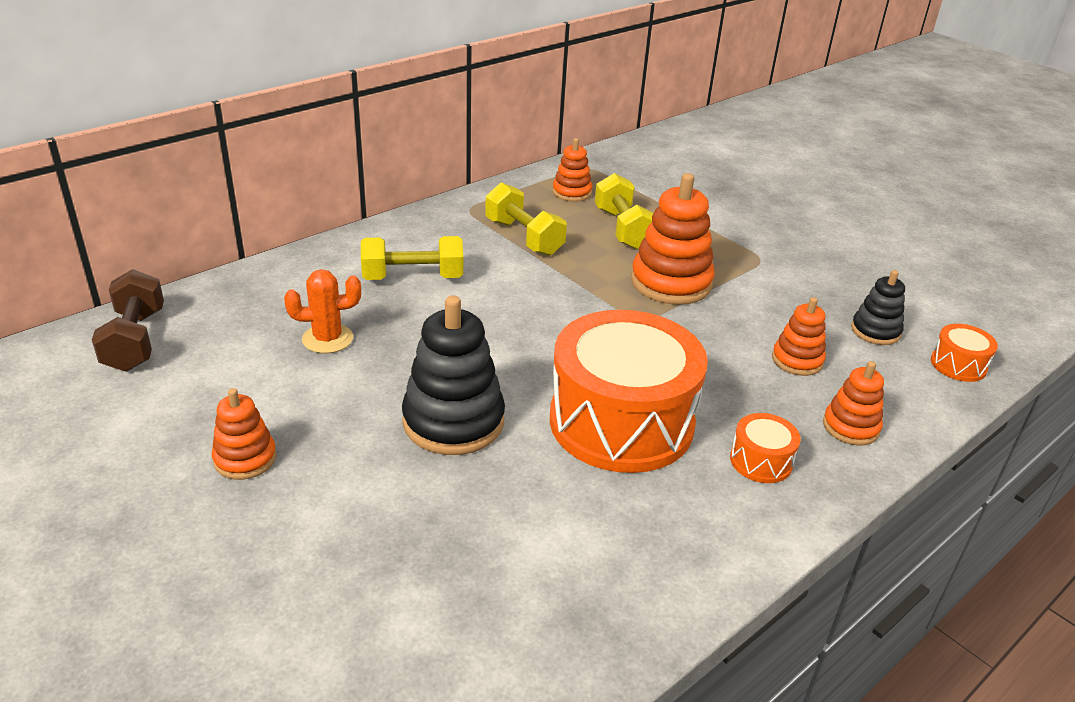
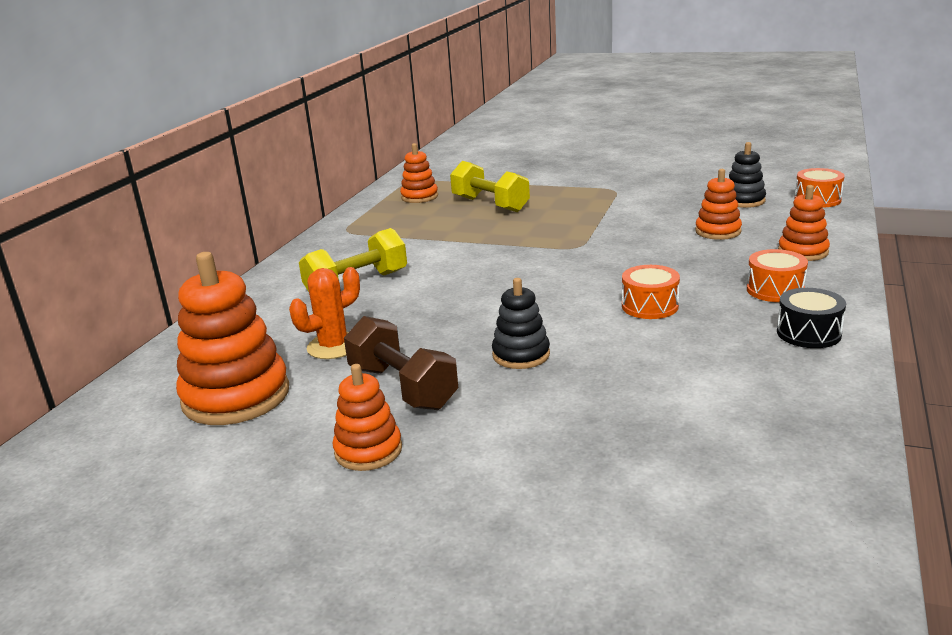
camera: 25 degrees left, 10 degrees down
brown dumbbell [92,269,164,372] -> brown dumbbell moved to [344,316,458,410]
black stacking toy [402,296,505,455] -> black stacking toy [492,278,550,369], size x0.56
yellow dumbbell [485,182,567,256] -> none
orange drum [550,310,708,473] -> orange drum [622,265,680,319], size x0.41
orange stacking toy [631,173,715,305] -> orange stacking toy moved to [176,252,289,425]
none -> black drum [777,288,846,348]

